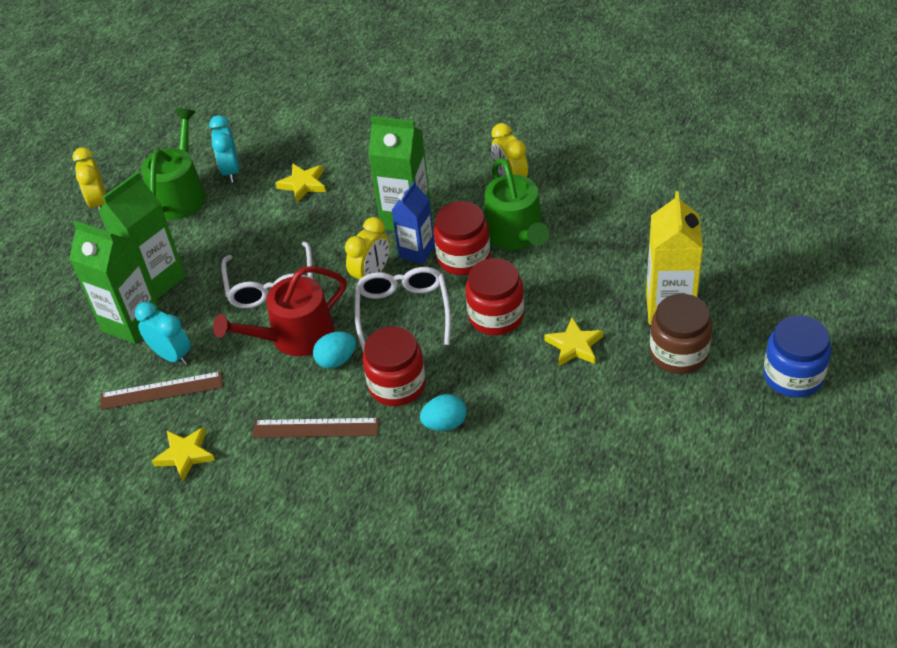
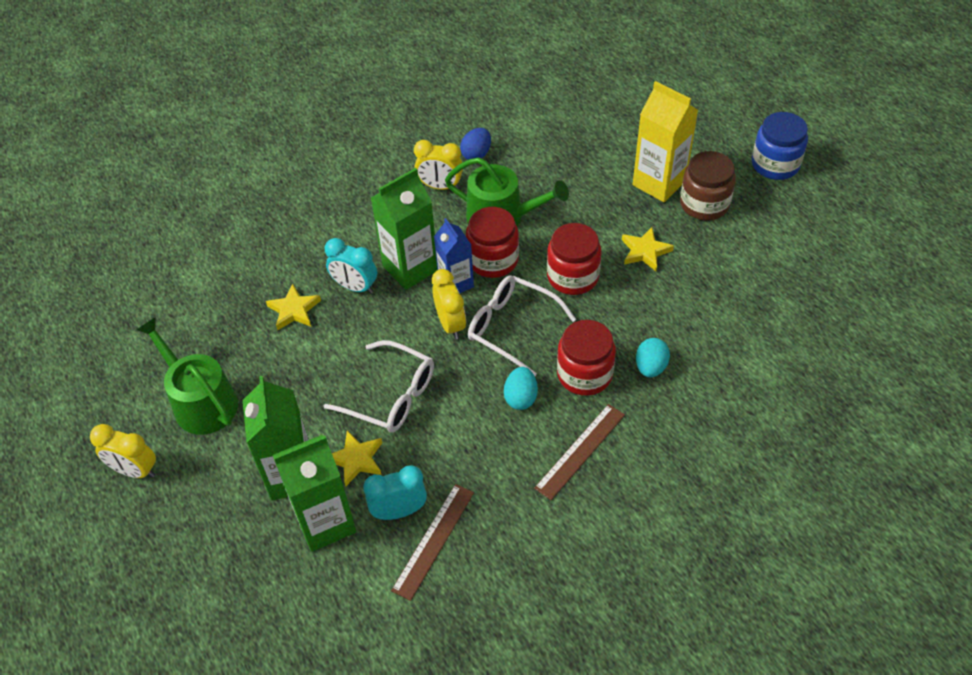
camera: 55 degrees left, 5 degrees up
yellow star [152,427,215,481] -> yellow star moved to [332,430,382,486]
turquoise clock [209,115,239,182] -> turquoise clock moved to [325,238,377,294]
red watering can [213,266,347,356] -> none
none -> blue egg [460,128,491,160]

